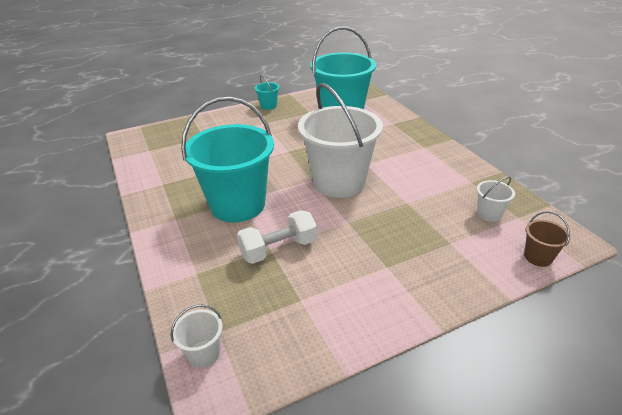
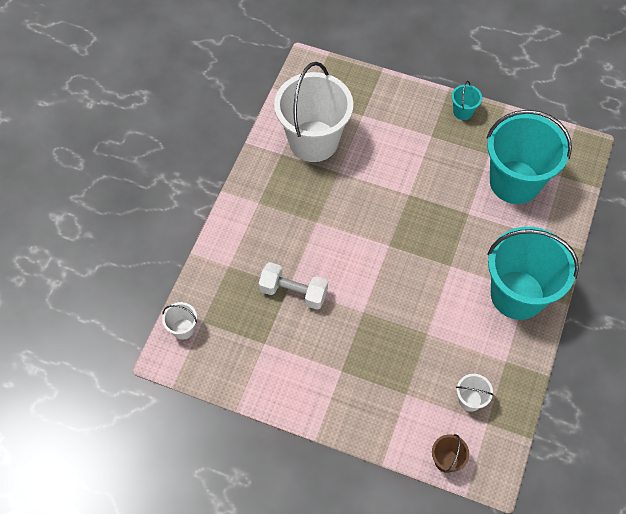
camera: 45 degrees right, 25 degrees up
turquoise bucket [181,97,274,222] -> turquoise bucket moved to [487,227,579,320]
white bucket [298,83,383,198] -> white bucket moved to [274,62,353,162]

